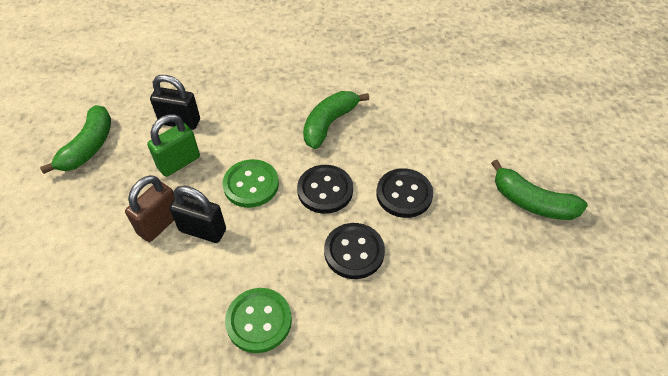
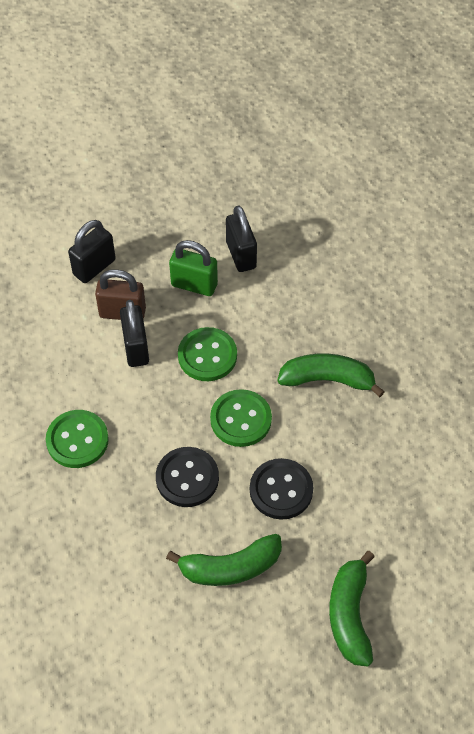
camera: 60 degrees right, 5 degrees up
green banana [40,105,111,174] -> green banana moved to [166,534,282,586]
black button [297,165,353,214] -> green button [210,389,272,447]
none -> black padlock [68,220,116,283]

